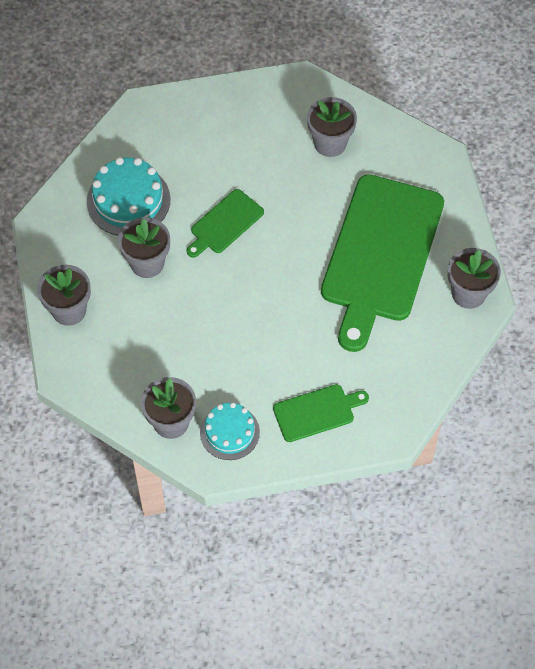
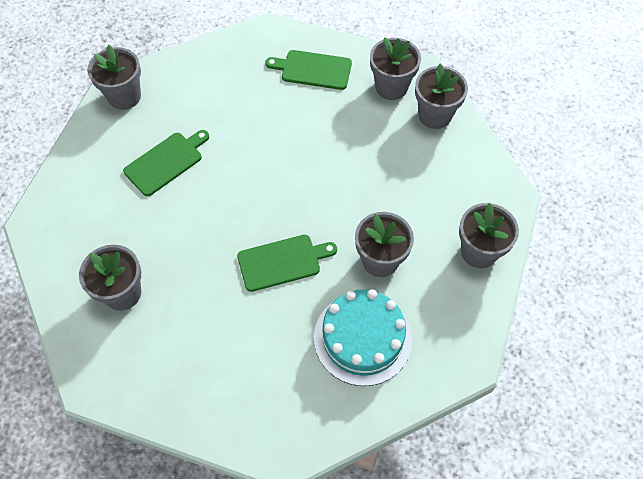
camera: 150 degrees left, 0 degrees up
turquoise cake [200,402,260,460] -> grey flower pot [370,37,421,100]
green cutting board [321,174,444,352] -> green cutting board [123,130,209,196], size x0.46

